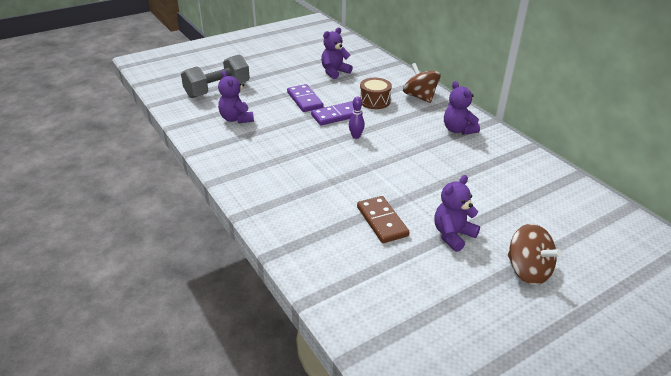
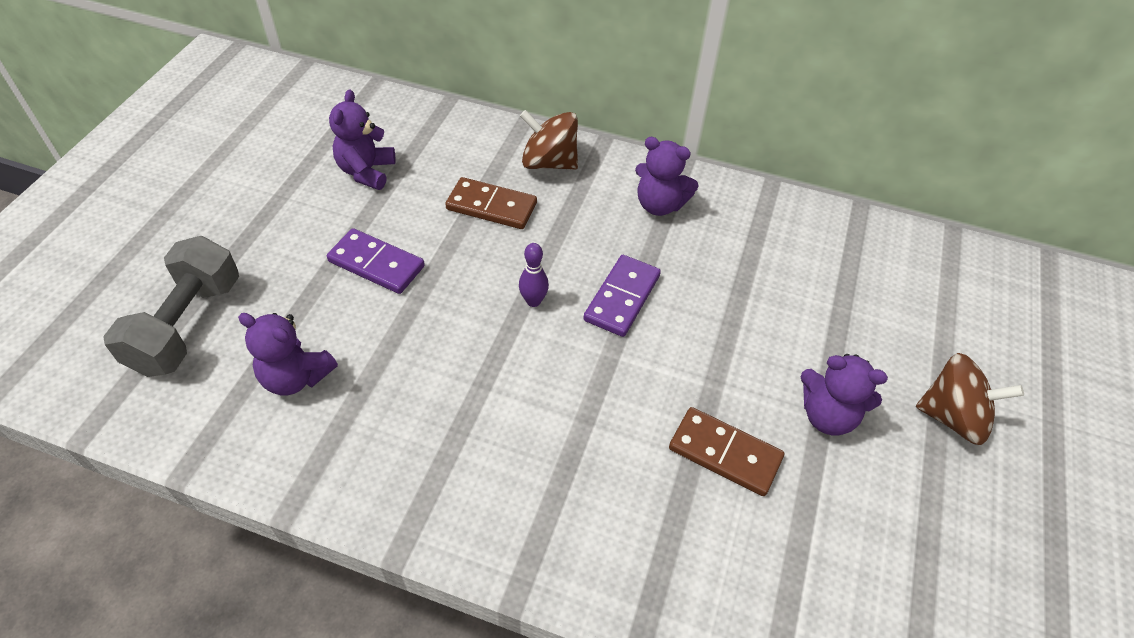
camera: 40 degrees left, 15 degrees up
purple domino [311,101,362,126] -> purple domino moved to [583,255,661,337]
brown drum [360,78,392,109] -> brown domino [445,177,537,229]
purple teddy bear [434,175,480,252] -> purple teddy bear turned 75 degrees counterclockwise [800,354,888,435]

